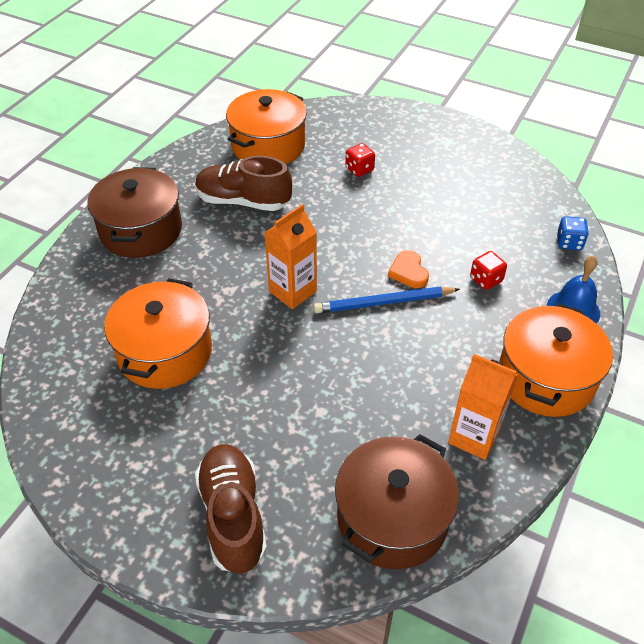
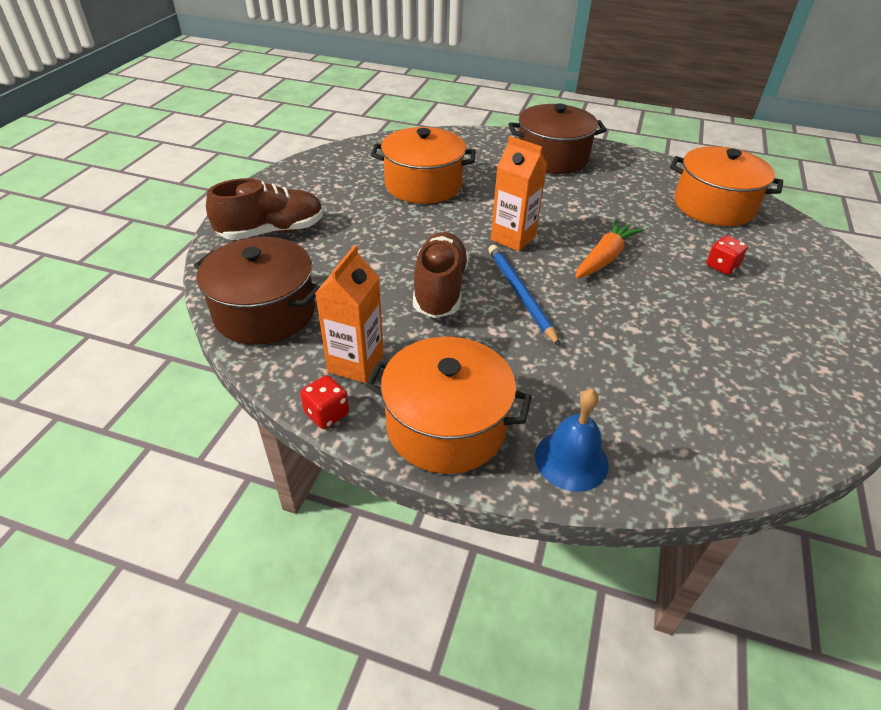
camera: 80 degrees right, 5 degrees down
brown shoe [195,156,292,211] -> brown shoe moved to [413,232,469,318]
orange heart [388,250,429,288] -> none
red dice [470,251,507,290] -> red dice moved to [300,375,349,429]
blue dice [557,216,589,250] -> none
none -> orange carrot [575,219,643,279]

